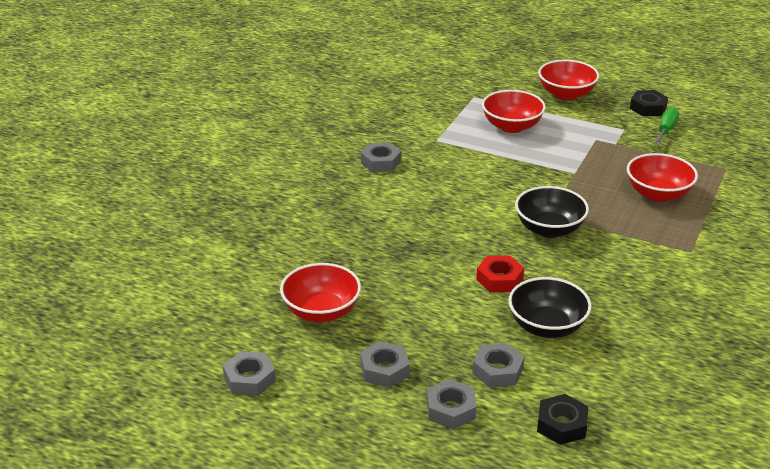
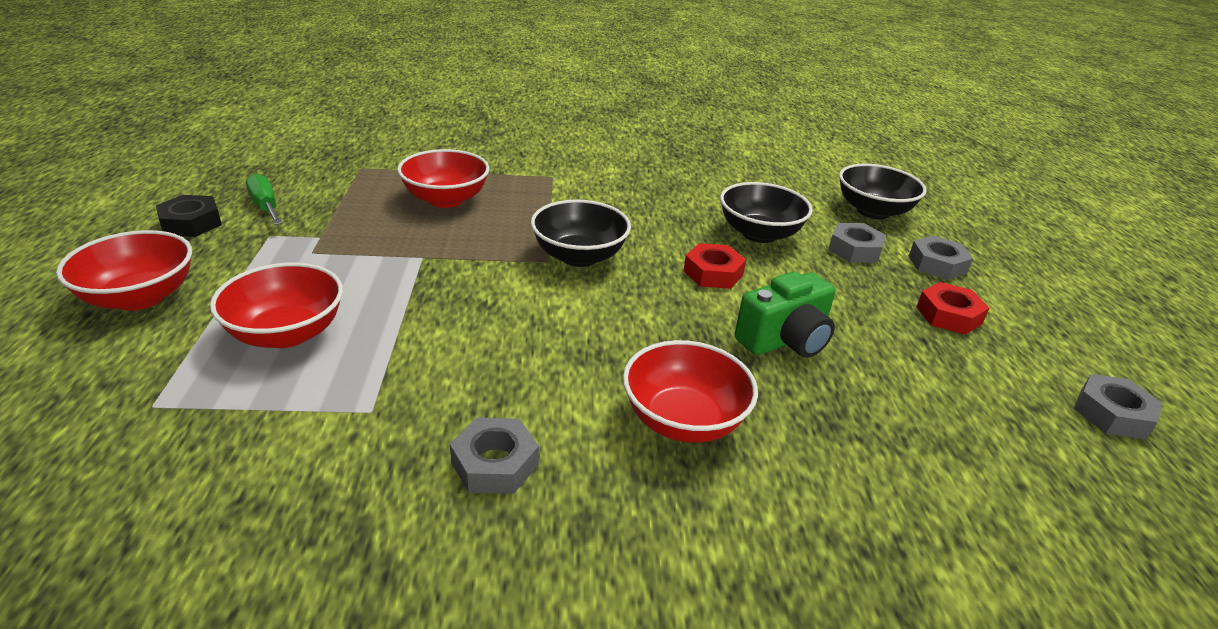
camera: 120 degrees left, 0 degrees up
red bowl [280,263,361,322] -> red bowl moved to [623,340,758,443]
grey nut [360,341,410,388] -> red nut [916,282,989,335]
black nut [537,394,588,445] -> black bowl [839,164,927,219]
green screwdriver [654,107,679,145] -> green screwdriver turned 60 degrees clockwise [246,173,282,225]
none -> green camera [735,271,836,358]

